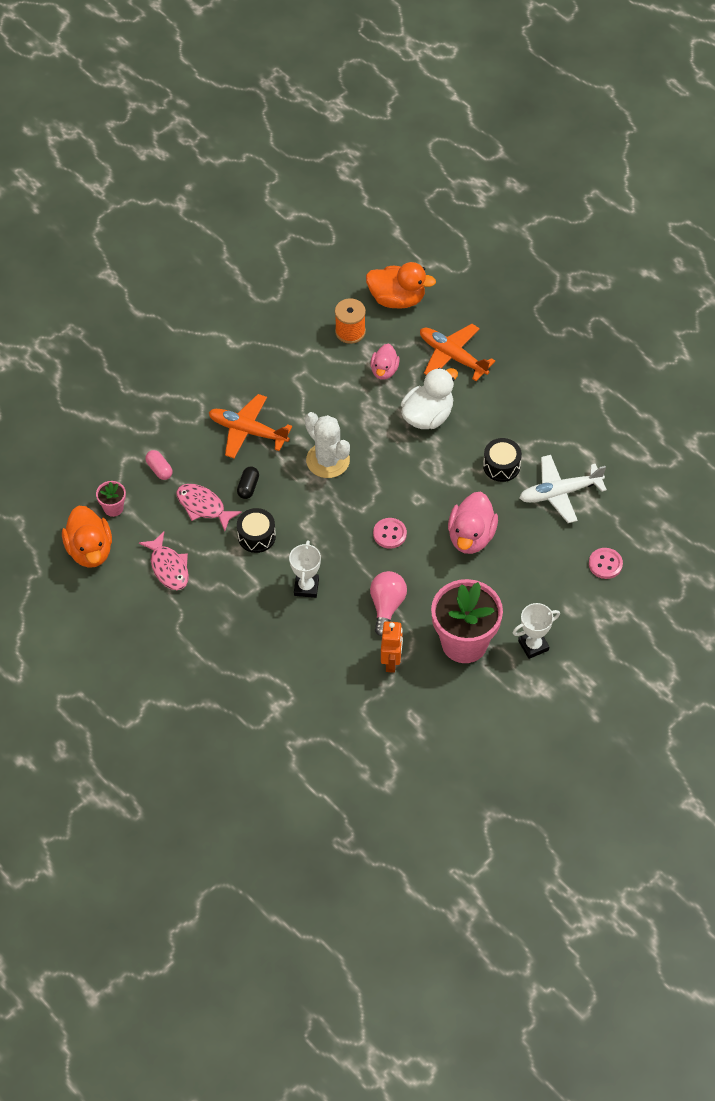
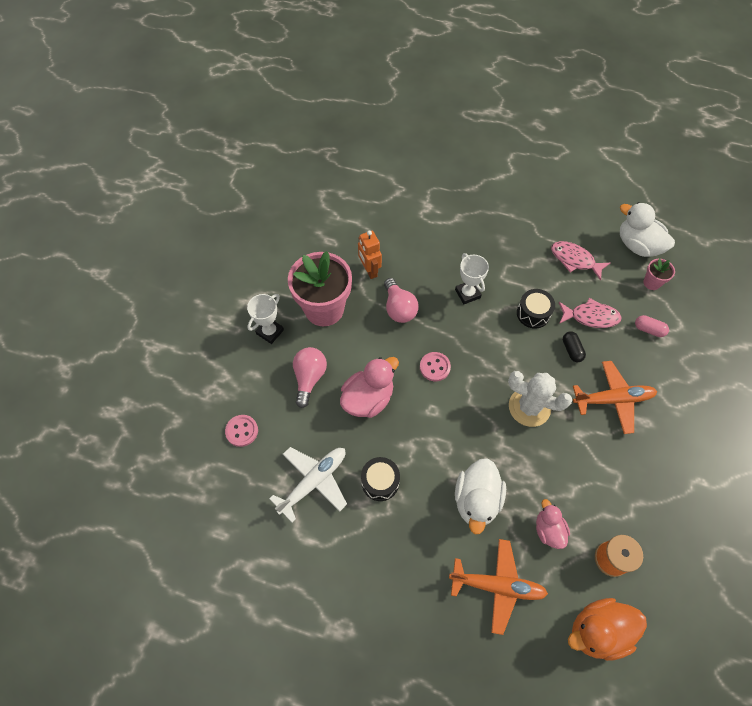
camera: 150 degrees right, 5 degrees up
orange duck [62,505,112,568] -> white duck [620,202,675,257]
pink duck [448,492,498,554] -> pink duck turned 60 degrees clockwise [340,357,399,418]
none -> pink light bulb [293,347,327,408]

